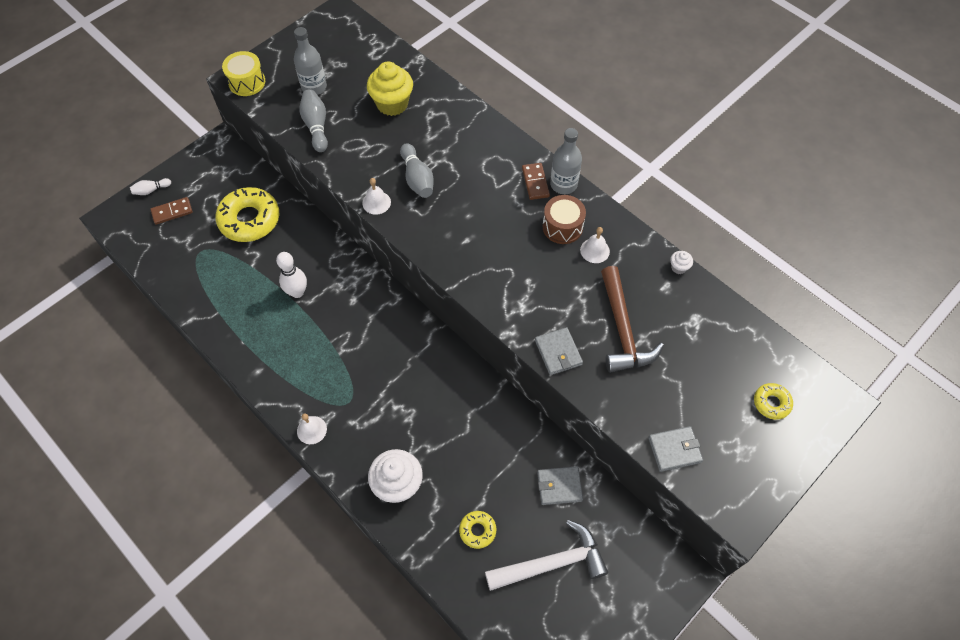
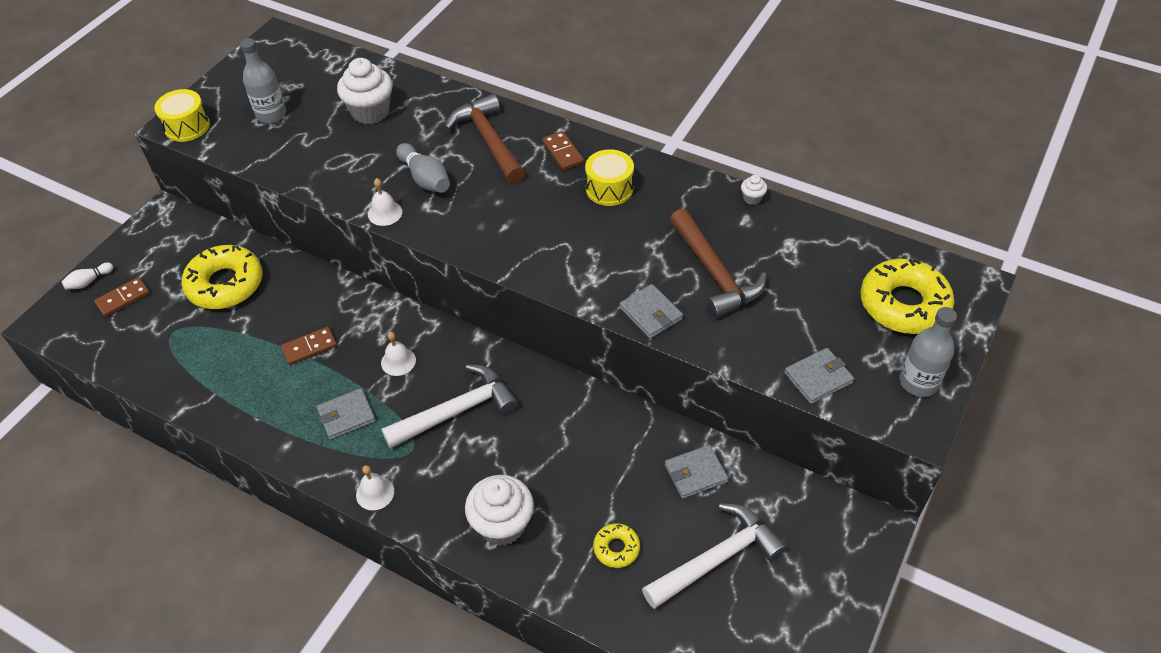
camera: 15 degrees left, 10 degrees down
white bowling pin [276,252,307,298] -> brown domino [281,327,337,365]
grey bowling pin [300,89,328,152] -> none
yellow cupcake [367,62,413,116] -> white cupcake [337,58,393,124]
brown drum [543,195,586,244] -> yellow drum [585,149,634,206]
grey bottle [550,128,582,194] -> grey bottle moved to [899,307,957,397]
white bell [580,227,610,263] -> white bell moved to [381,332,416,376]
yellow donut [754,383,793,420] -> yellow donut [860,259,954,334], size x2.03
none -> grey wallet [316,388,376,440]
none -> white hammer [381,364,518,449]
none -> brown hammer [445,94,525,184]

